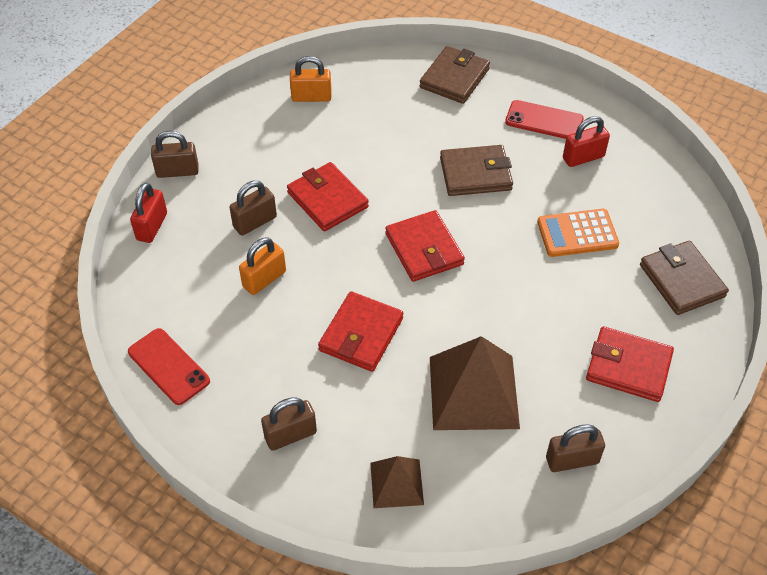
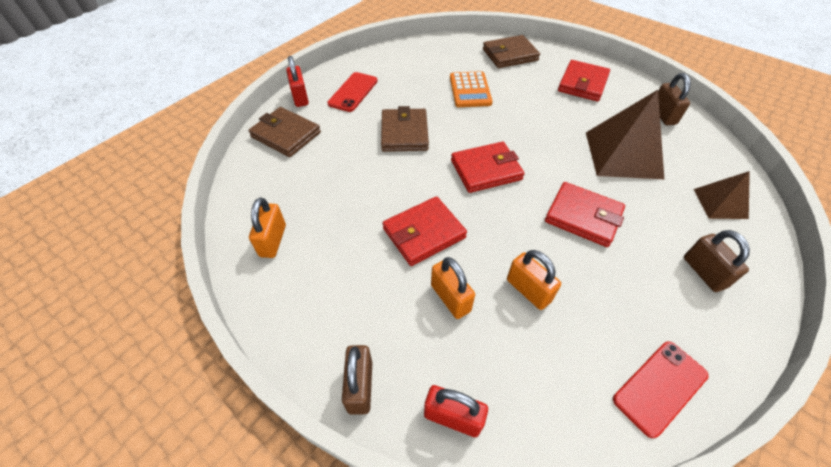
camera: 85 degrees left, 0 degrees up
brown padlock [229,181,277,236] -> orange padlock [431,257,475,319]
red padlock [563,116,610,167] -> red padlock moved to [286,56,309,107]

